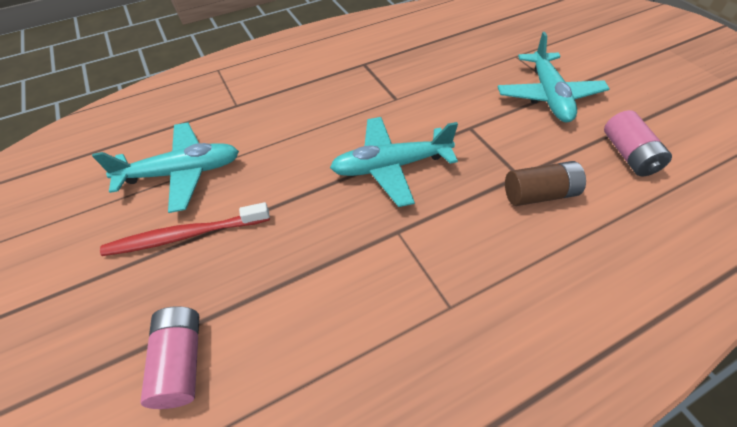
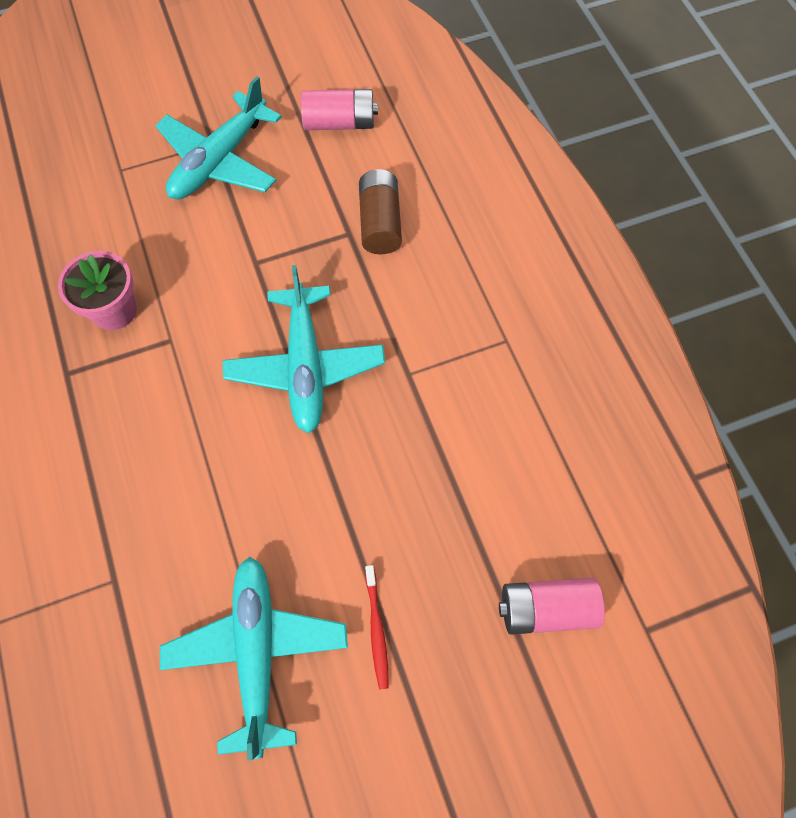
camera: 85 degrees left, 15 degrees up
red toothbrush [100,202,270,256] -> red toothbrush [365,565,389,690], size x0.55
turquoise plane [498,32,610,122] -> turquoise plane turned 120 degrees clockwise [155,76,282,199]
none -> pink flower pot [58,251,137,330]

